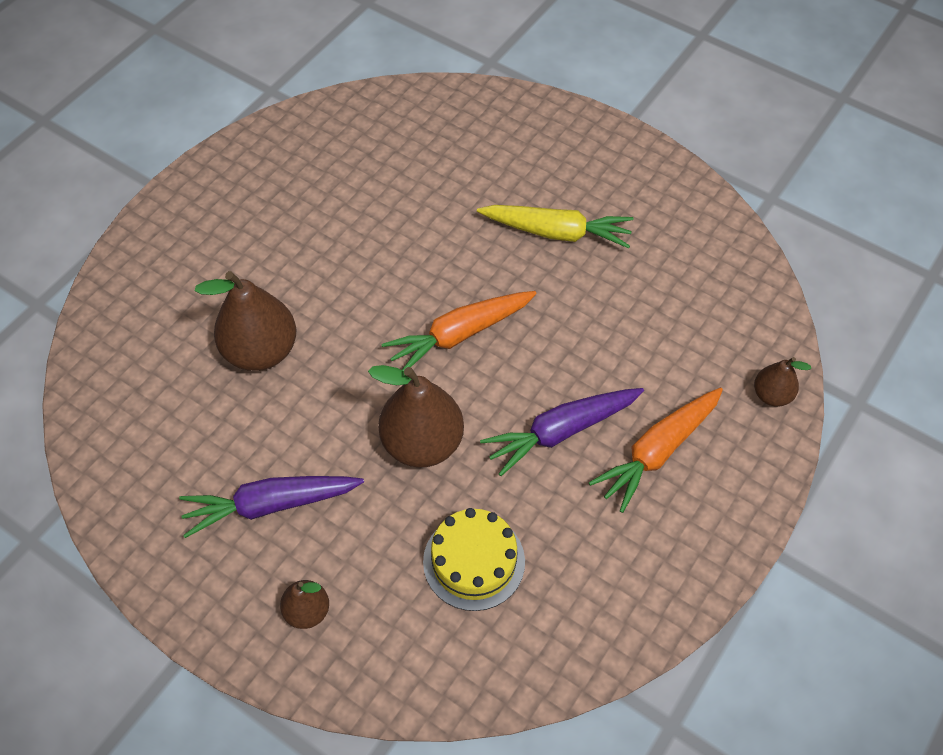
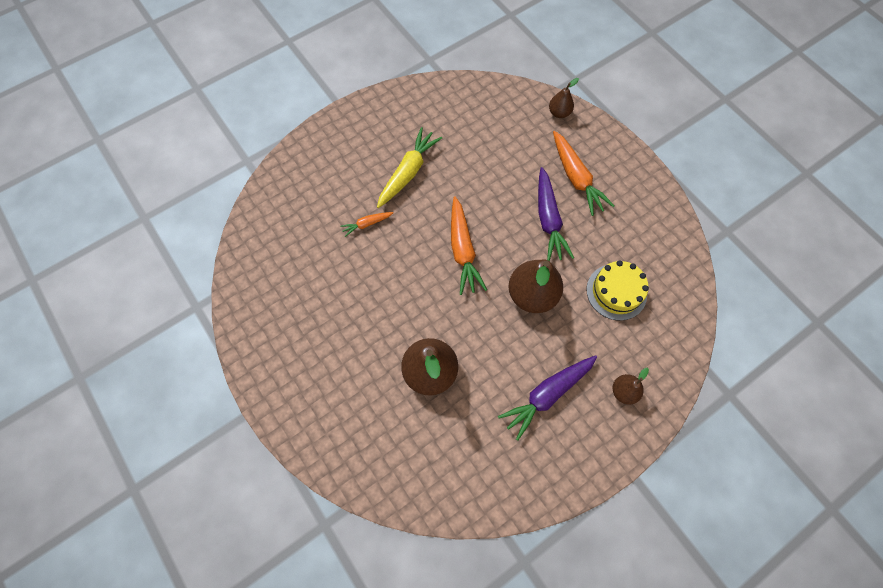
camera: 70 degrees left, 10 degrees up
purple carrot [179,476,364,538] -> purple carrot turned 45 degrees clockwise [498,355,597,441]
none -> orange carrot [340,212,393,237]

